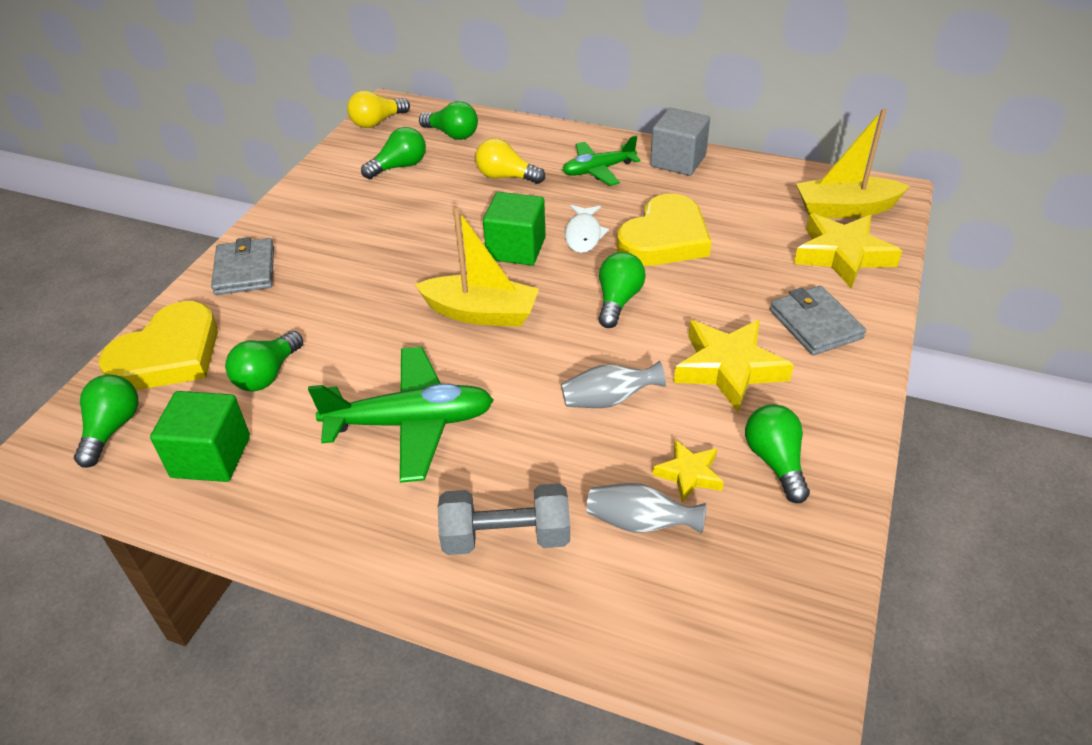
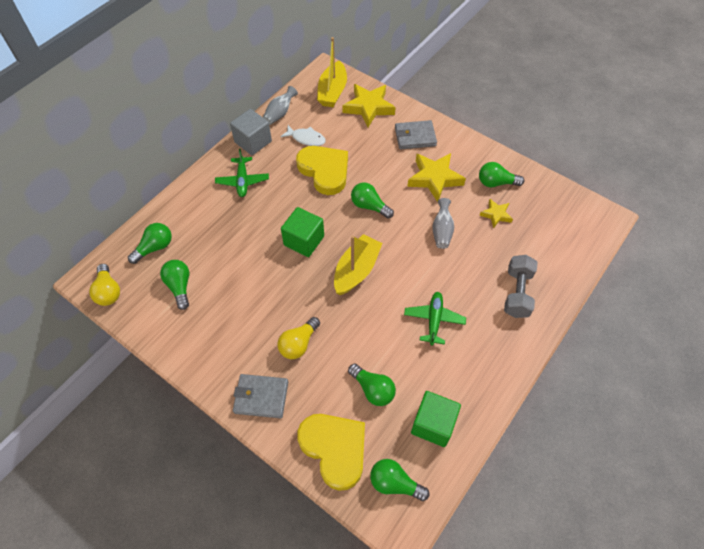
camera: 75 degrees left, 15 degrees up
green plane [308,347,494,483] -> green plane [404,292,466,345], size x0.63
yellow light bulb [475,138,545,184] -> yellow light bulb moved to [277,317,320,359]
white fish [565,205,609,253] -> white fish moved to [281,125,326,146]
grey vase [587,483,706,534] -> grey vase moved to [263,86,298,125]

